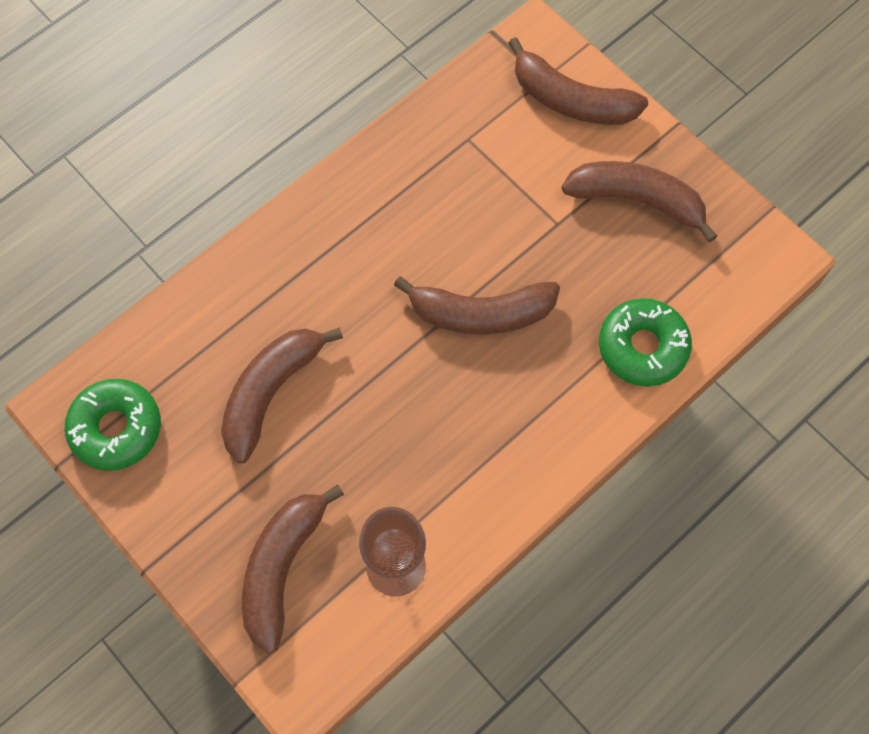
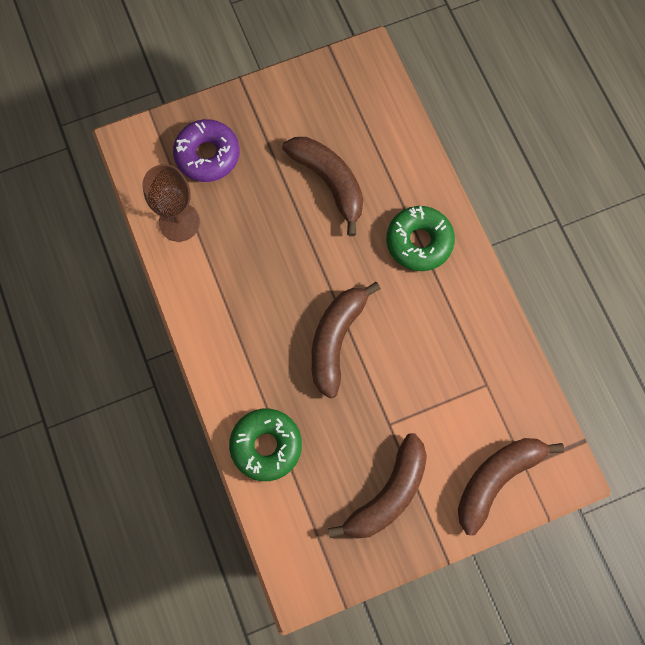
camera: 110 degrees right, 5 degrees up
green donut [64,379,161,471] -> green donut moved to [386,206,455,271]
brown banana [242,484,344,654] -> purple donut [173,119,240,182]

